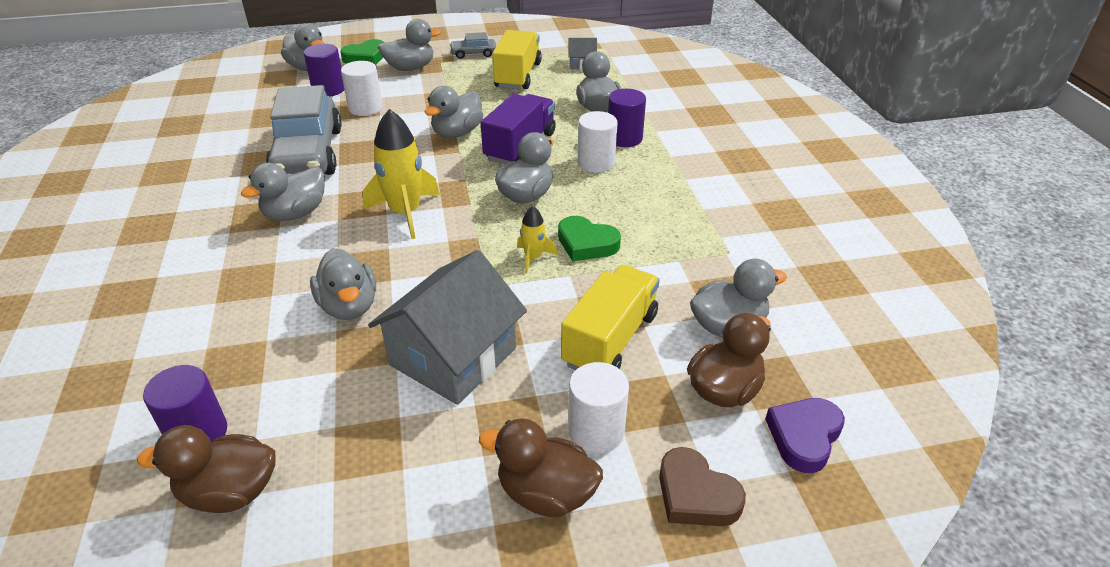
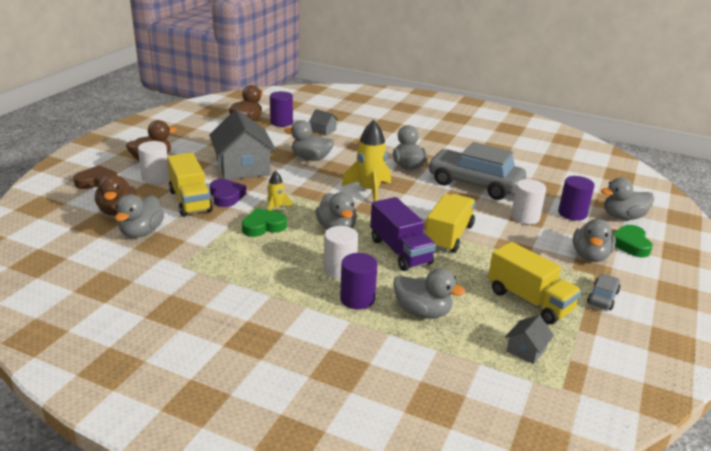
camera: 125 degrees right, 10 degrees down
grey duck [424,86,483,138] -> yellow truck [425,194,476,253]
purple heart [765,398,845,473] -> purple heart moved to [210,179,247,207]
none -> grey house [309,109,339,136]

